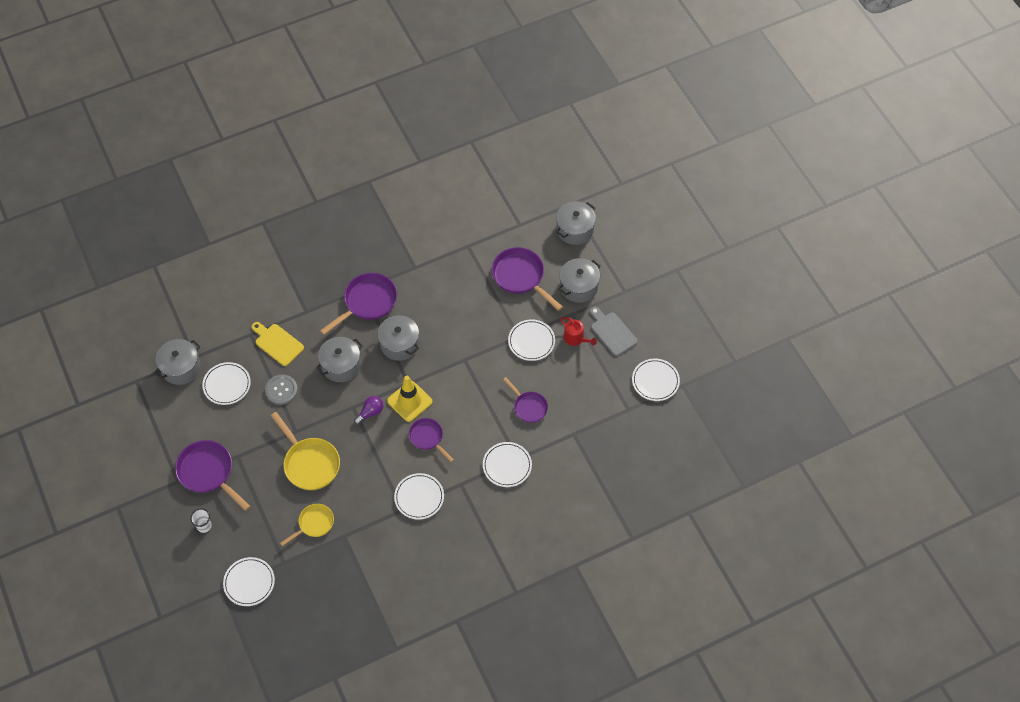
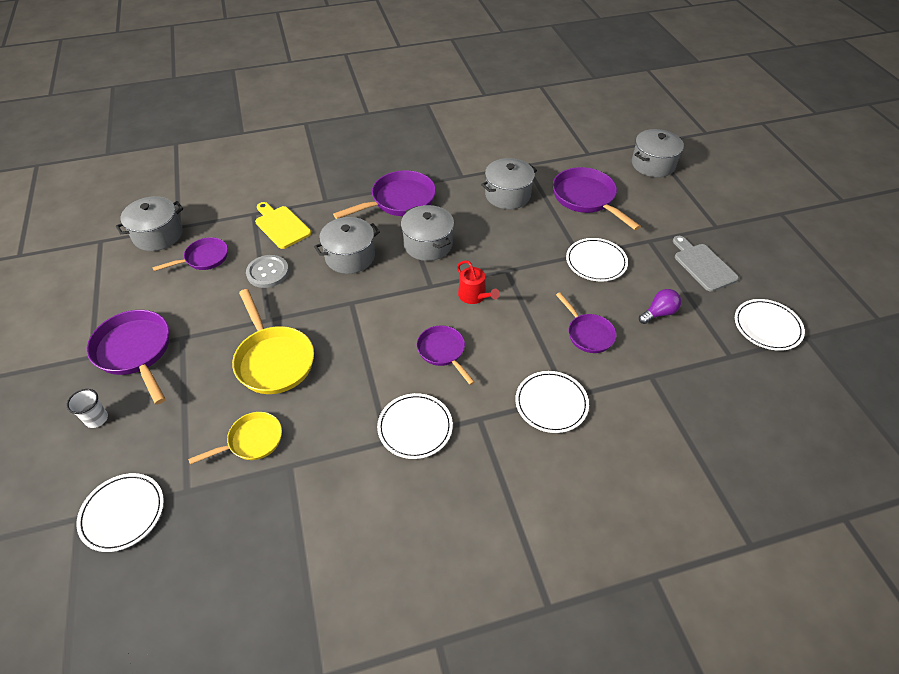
camera: 10 degrees right, 10 degrees down
white plate [202,362,251,405] -> purple pan [152,237,228,271]
purple light bulb [354,396,383,425] -> purple light bulb moved to [639,289,681,324]
yellow traffic cone [387,376,432,422] -> none
grey pot [559,258,601,303] -> grey pot moved to [481,158,537,209]
red watering can [560,317,597,346] -> red watering can moved to [457,260,500,304]

